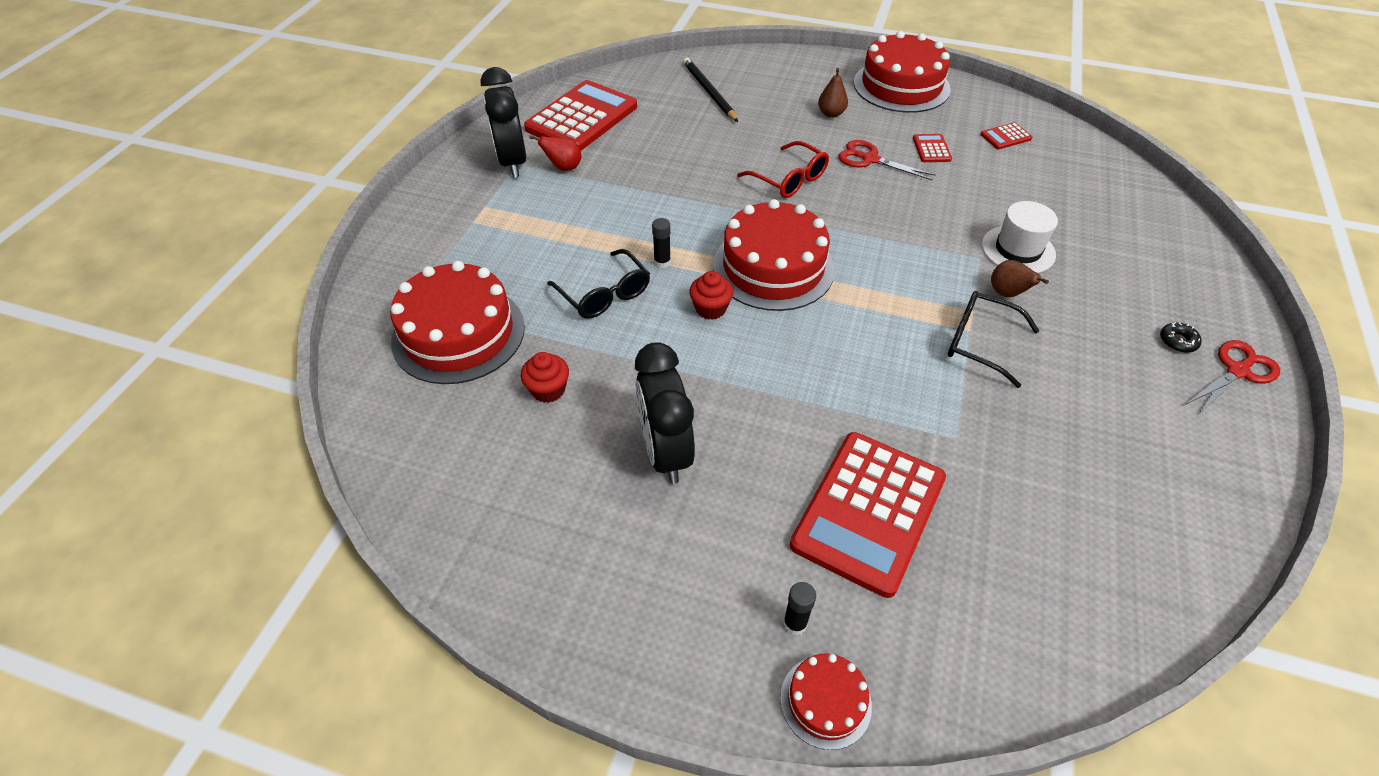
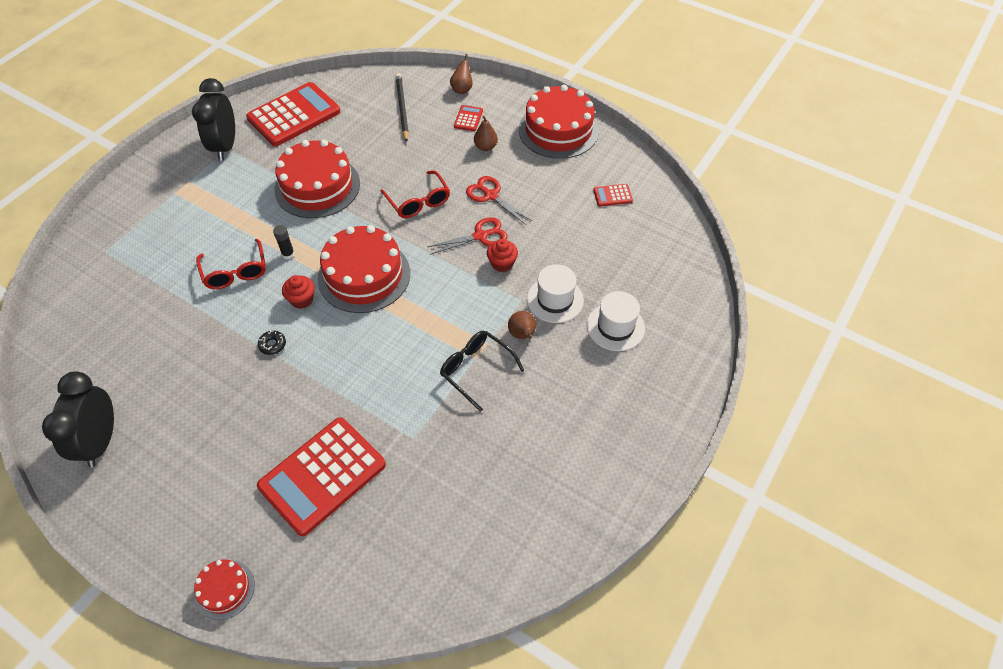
camera: 15 degrees right, 5 degrees up
red cake [390,261,525,384] -> red cake moved to [274,140,360,218]
red cupcake [521,352,569,403] -> red cupcake moved to [487,239,518,272]
red pear [529,135,582,171] -> none
black glasses [547,249,650,319] -> red glasses [196,239,266,289]
black clock [635,342,695,484] -> black clock moved to [42,371,114,467]
black glue stick [783,582,816,635] -> none
red calculator [913,134,952,162] -> red calculator moved to [454,105,483,131]
black donut [1160,322,1202,353] -> black donut moved to [258,330,286,355]
red scissors [1185,340,1280,415] -> red scissors moved to [427,217,507,255]
none -> brown pear [450,54,473,94]
none -> white hat [587,291,645,351]

